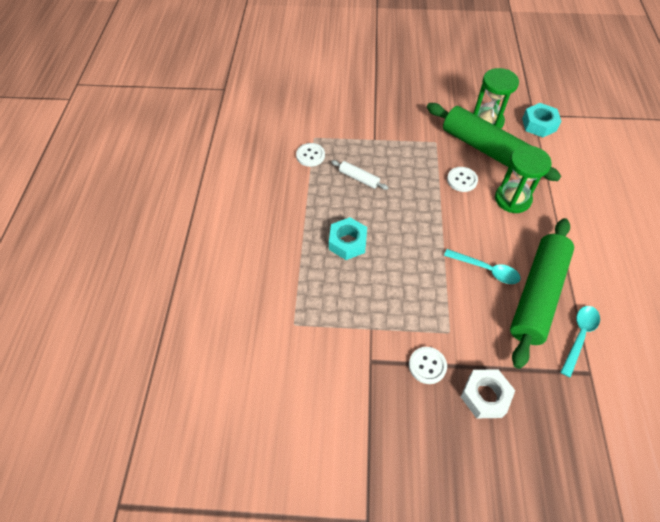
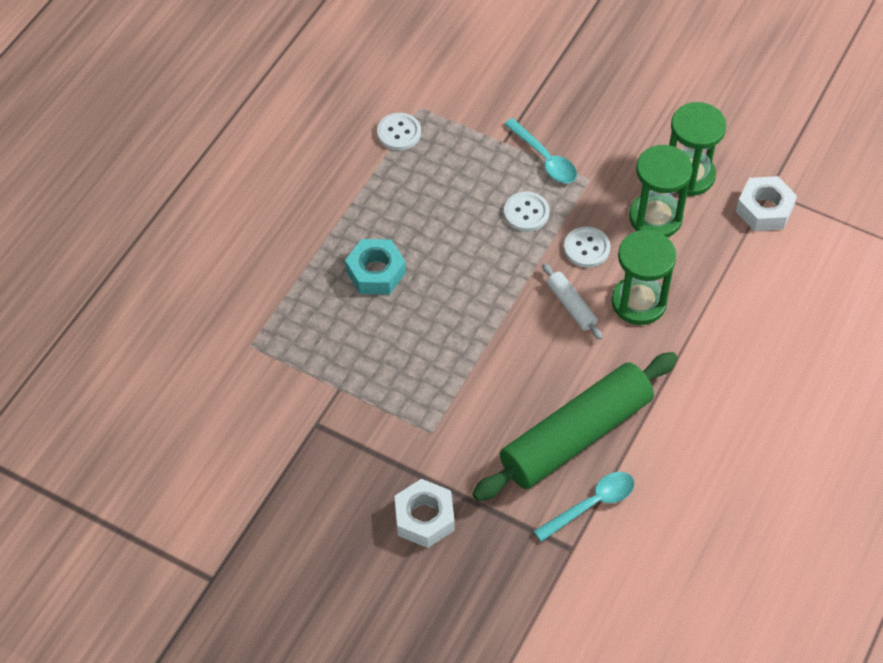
camera: 25 degrees right, 0 degrees up
white rolling pin [331,160,388,190] -> white rolling pin moved to [542,263,603,340]
white button [409,347,447,384] -> white button moved to [504,192,550,232]
green rolling pin [427,103,561,181] -> green hourglass [629,145,693,237]
turquoise spoon [444,249,521,284] -> turquoise spoon moved to [504,118,577,183]
turquoise nut [522,103,562,137] -> white nut [736,176,797,231]

